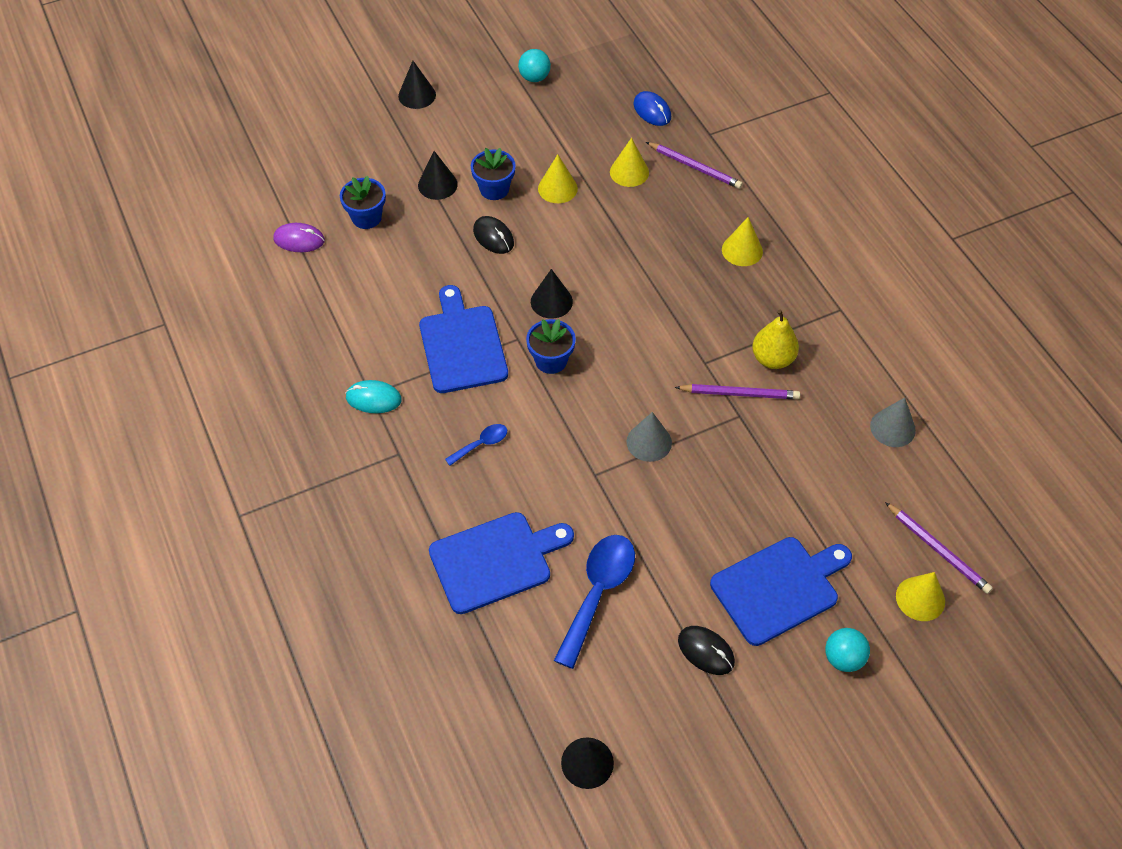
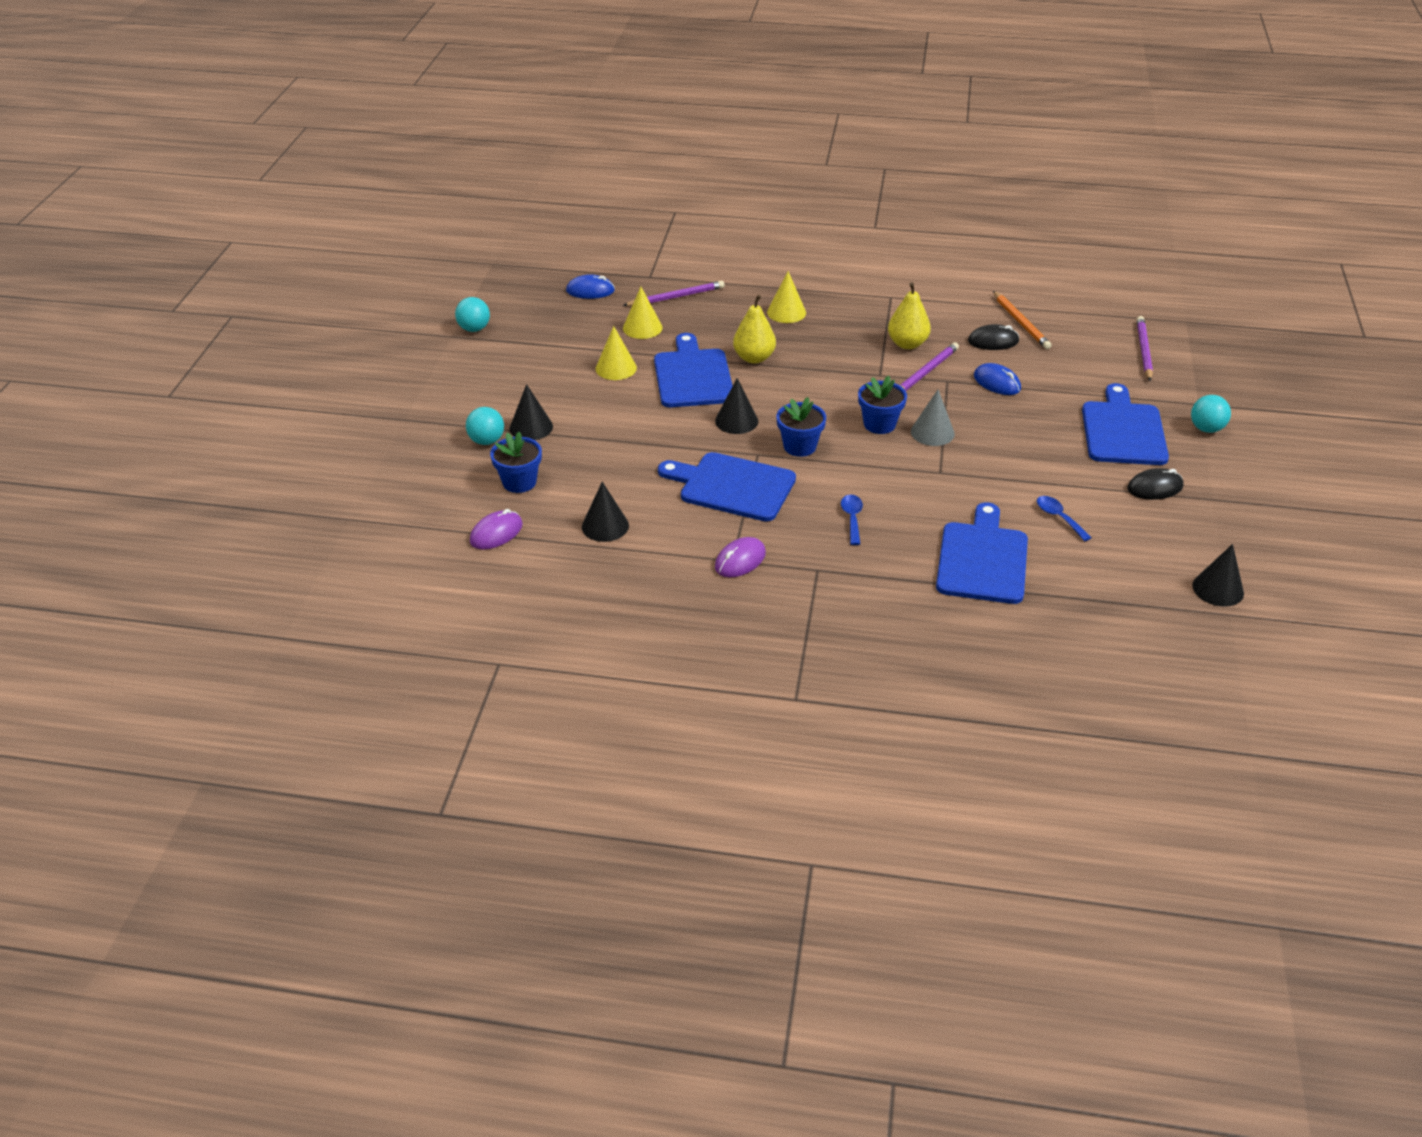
camera: 55 degrees left, 15 degrees down
turquoise mouse [345,380,402,413] -> purple mouse [715,537,766,577]
black cone [398,61,436,109] -> black cone moved to [582,482,629,542]
blue flower pot [471,148,516,200] -> blue flower pot moved to [858,376,907,434]
black mouse [473,216,514,254] -> black mouse moved to [968,324,1020,350]
blue spoon [554,535,635,669] -> blue spoon [1037,496,1092,541], size x0.50
grey cone [870,397,916,447] -> orange pencil [993,291,1052,349]
purple pencil [885,502,993,594] -> purple pencil turned 75 degrees counterclockwise [1137,316,1153,381]
yellow cone [896,572,945,621] -> none
none -> turquoise ball [466,407,504,445]
none -> blue cutting board [654,333,733,407]
none -> yellow pear [733,295,776,364]
none -> blue mouse [974,363,1021,395]

